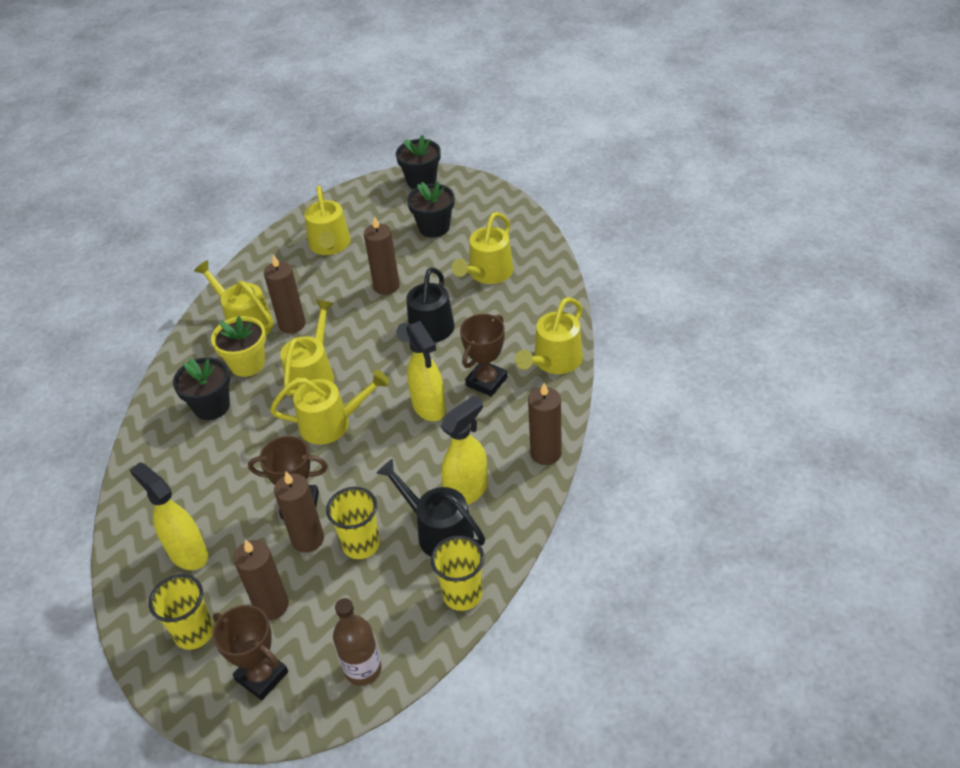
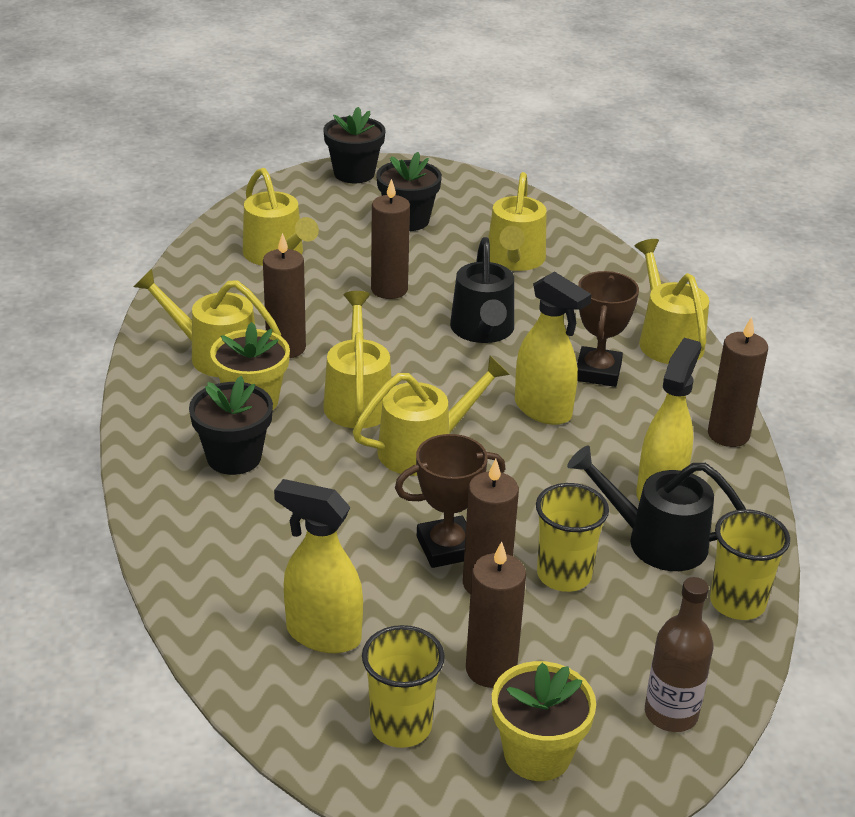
camera: 25 degrees left, 10 degrees down
brown trophy [212,605,288,700] -> yellow flower pot [492,661,596,781]
yellow watering can [515,297,583,374] -> yellow watering can turned 150 degrees clockwise [635,239,709,364]

